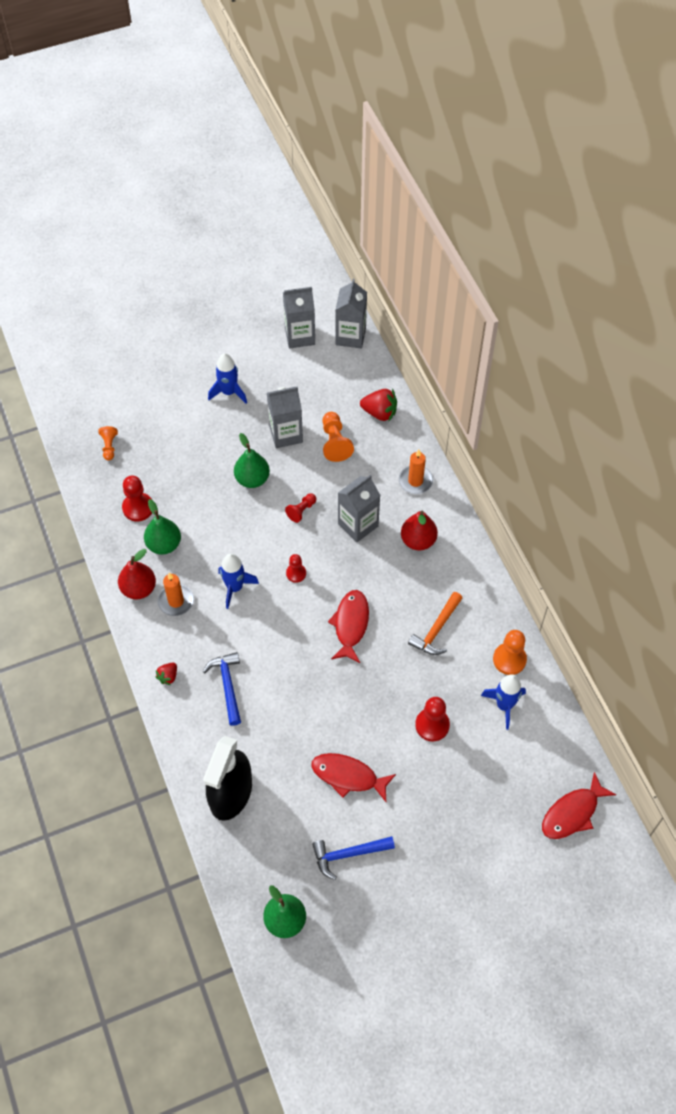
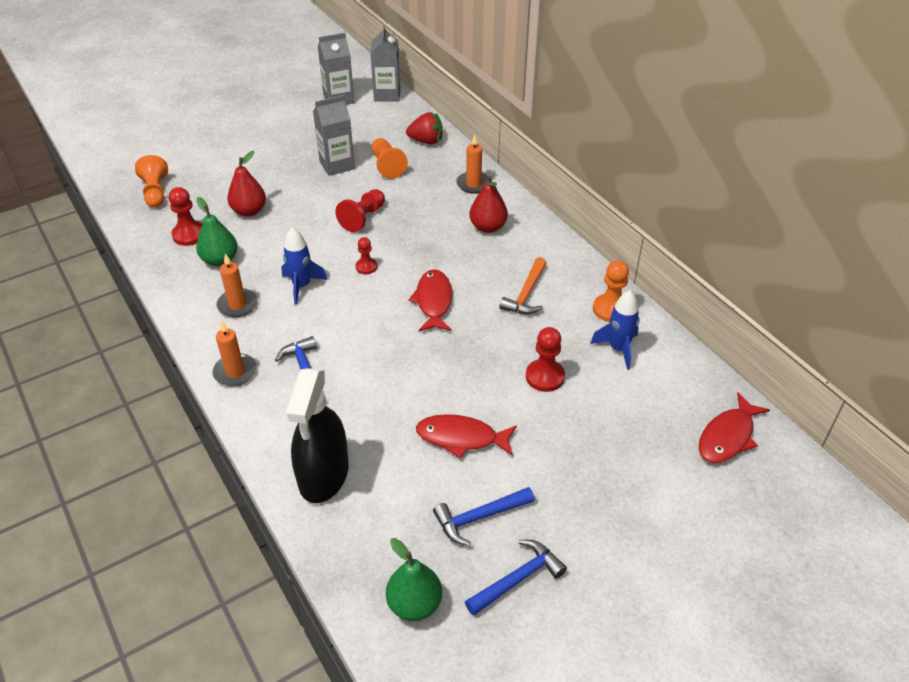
camera: 10 degrees left, 15 degrees down
orange pawn [98,426,118,460] -> orange pawn [135,155,168,208], size x1.60
red pear [118,549,156,599] -> red pear moved to [227,151,266,217]
red strawberry [155,663,177,685] -> orange candle [212,321,257,386]
blue rocket [208,353,247,404] -> none
green pear [234,433,270,488] -> none
red pawn [285,493,316,523] -> red pawn [335,189,385,232], size x1.60
grey carton [338,475,381,542] -> none
none -> blue hammer [465,540,567,616]

